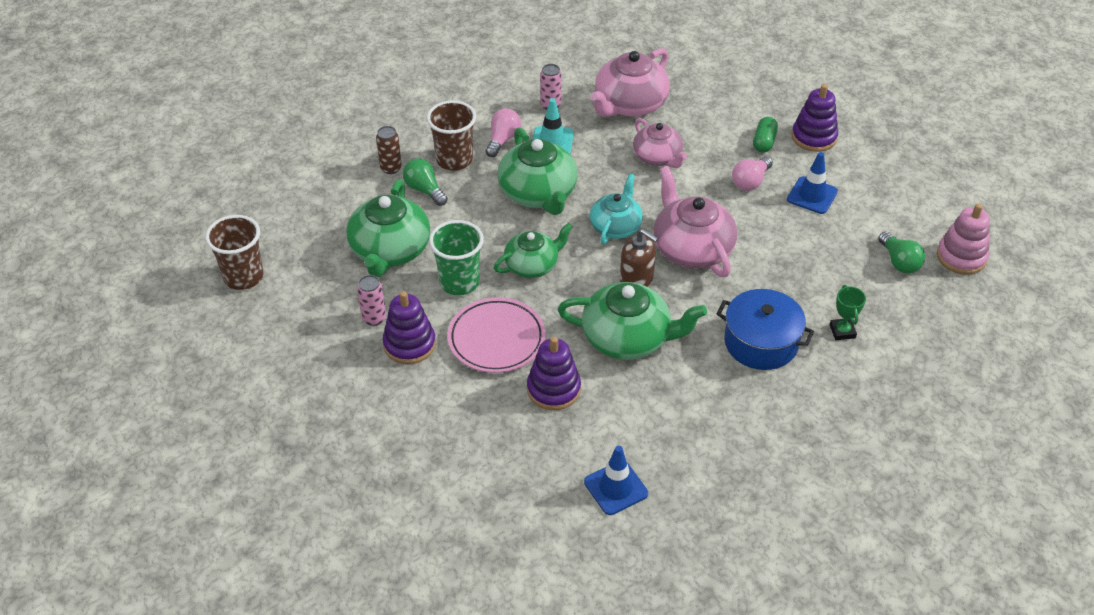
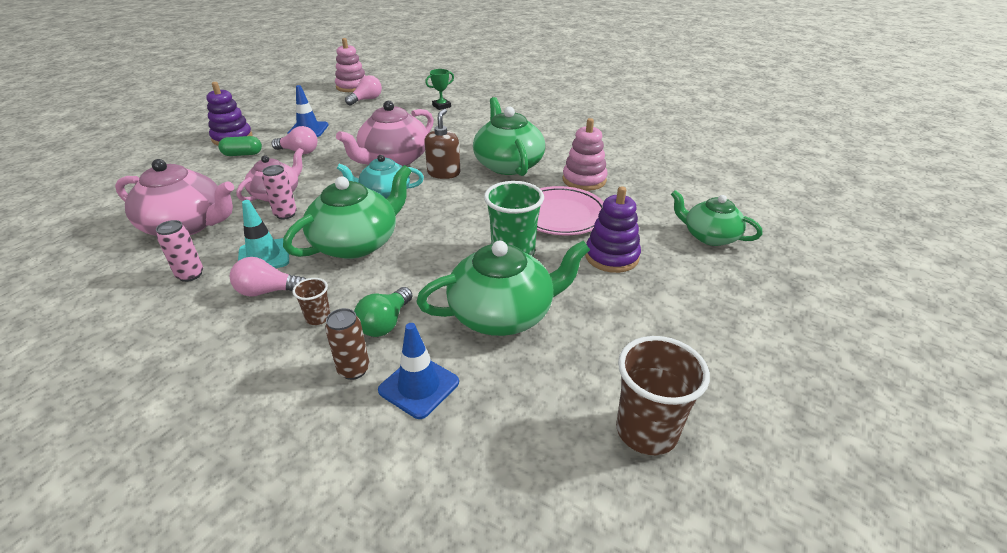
camera: 115 degrees left, 10 degrees down
pink can [357,275,386,326] -> pink can moved to [262,165,297,220]
brown cup [427,100,476,171] -> brown cup [292,278,331,325], size x0.51
green teapot [494,223,573,278] -> green teapot moved to [671,190,762,246]
purple stacking toy [527,337,581,410] -> pink stacking toy [563,118,607,191]
blue traffic cone [584,446,648,515] -> blue traffic cone moved to [378,323,459,419]
blue pot [716,289,814,370] -> none
green light bulb [878,232,925,274] -> pink light bulb [345,75,382,106]

